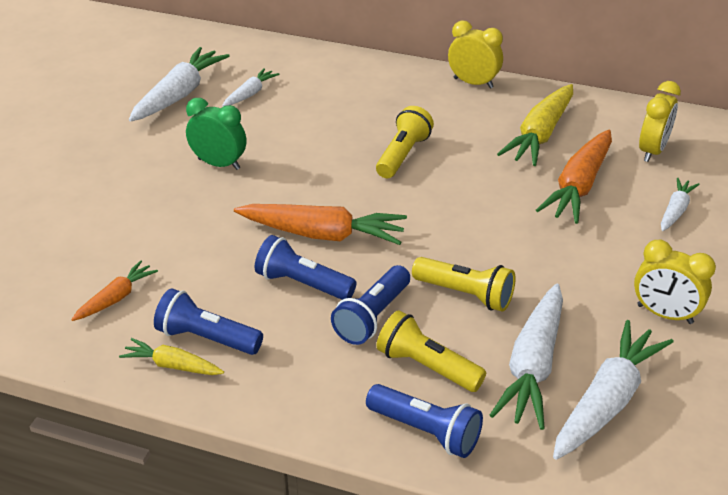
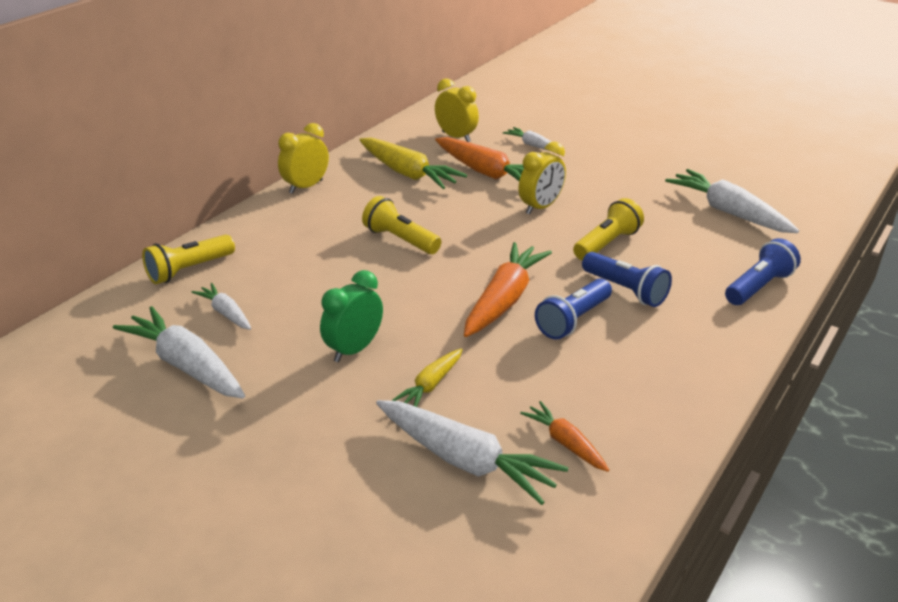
camera: 75 degrees left, 5 degrees down
yellow carrot [119,338,224,375] -> yellow carrot moved to [392,348,463,407]
blue flashlight [154,288,263,355] -> none
yellow flashlight [376,310,486,392] -> yellow flashlight moved to [142,234,235,284]
white carrot [490,284,563,430] -> white carrot moved to [376,400,569,505]
yellow clock [634,240,716,324] -> yellow clock moved to [519,141,566,215]

